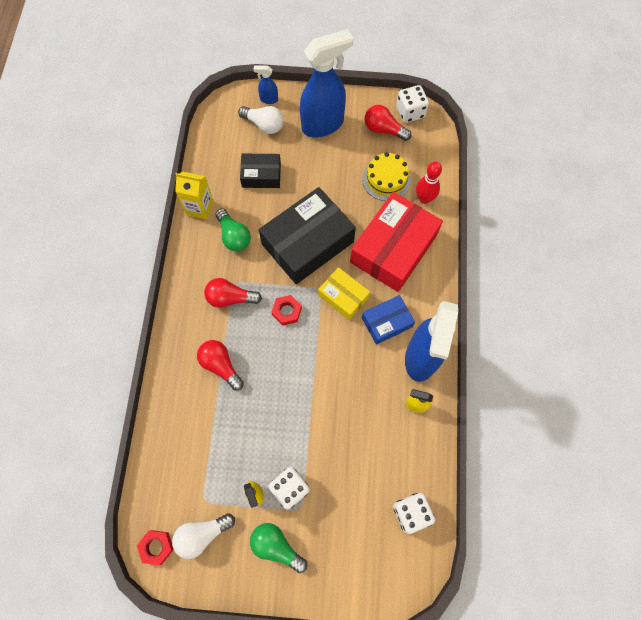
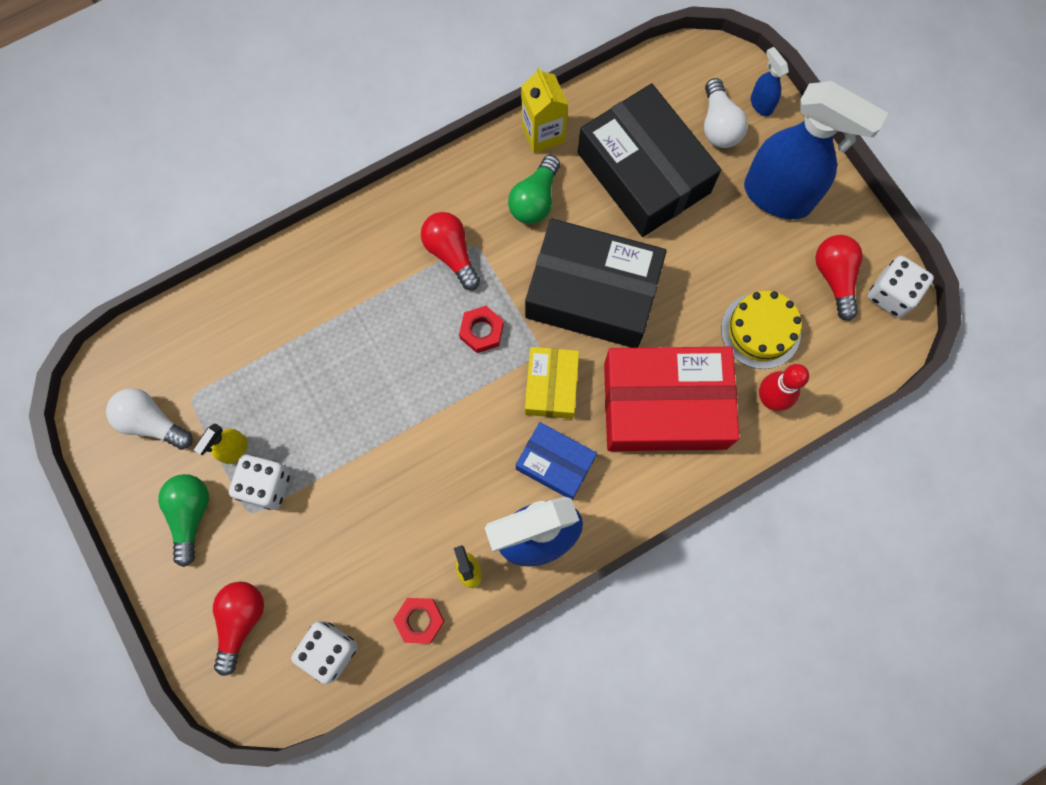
camera: 55 degrees right, 5 degrees up
red nut [137,530,174,565] -> red nut moved to [393,598,445,644]
red light bulb [197,340,244,390] -> red light bulb moved to [213,582,264,676]
black box [240,154,281,188] -> black box [578,83,721,237], size x1.89

